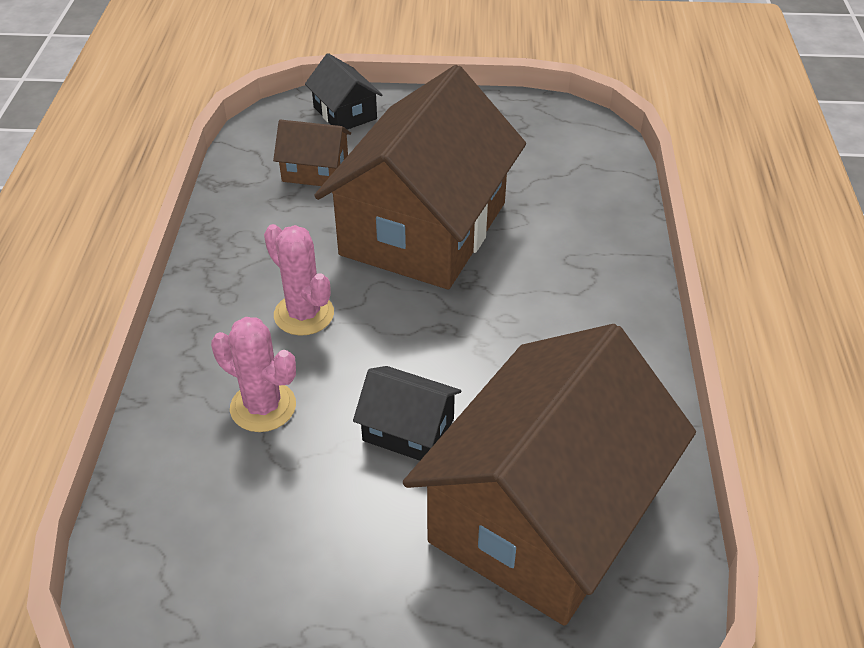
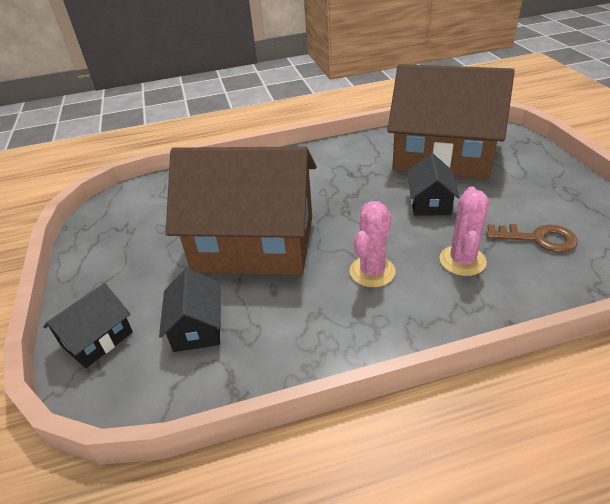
camera: 105 degrees left, 5 degrees down
brown house [273,119,351,186] -> black house [159,268,221,352]
none -> brown key [486,224,578,253]

